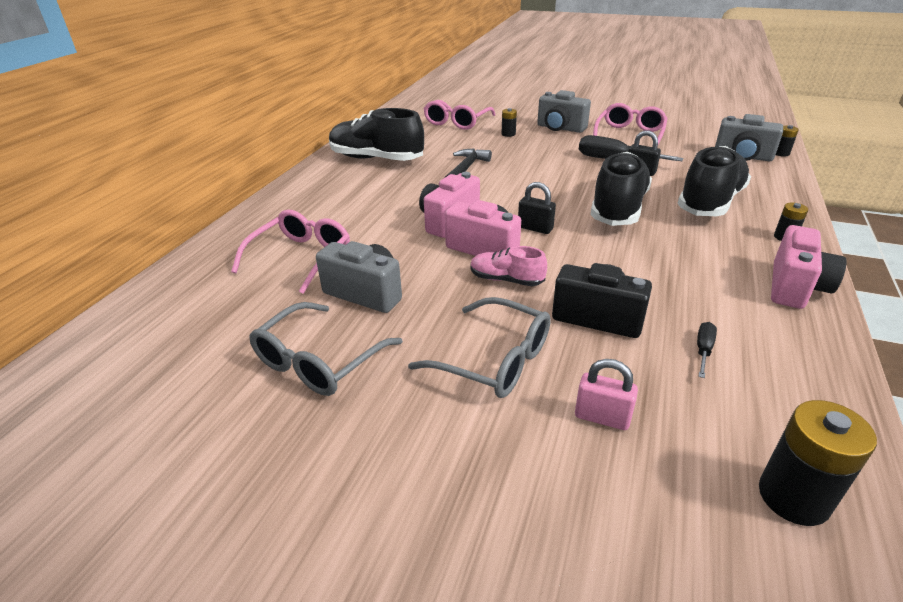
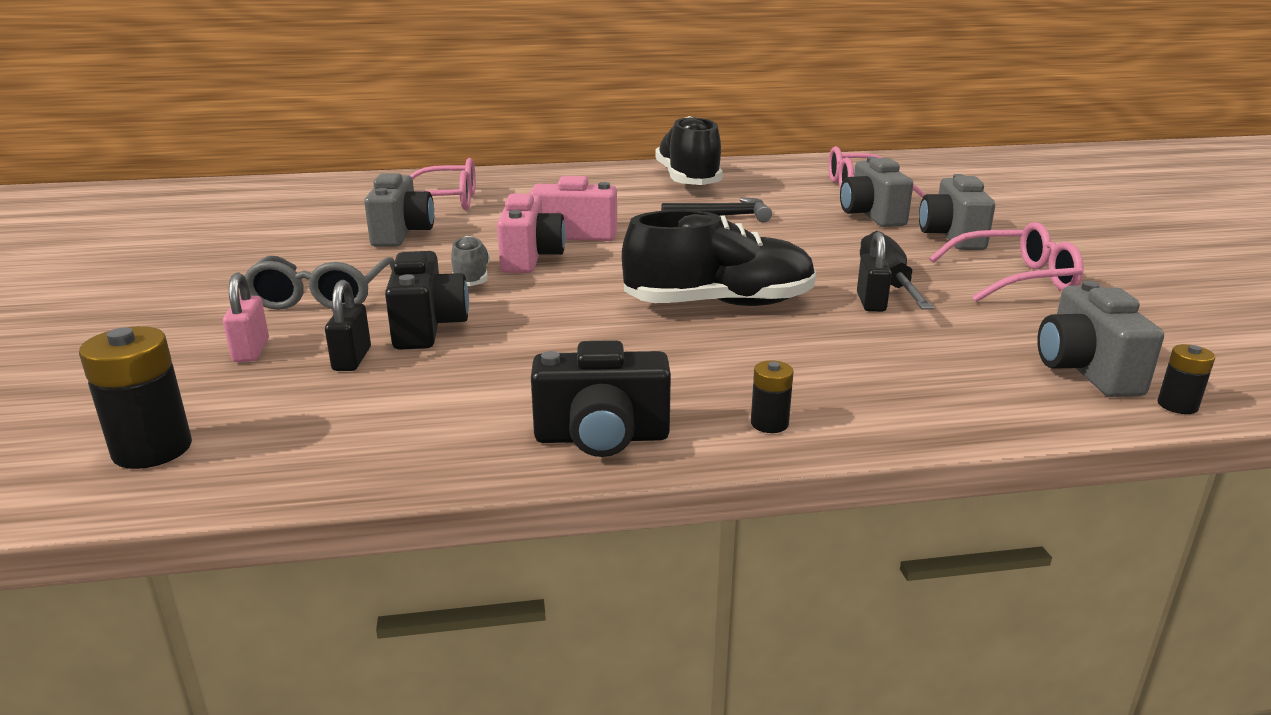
camera: 60 degrees right, 10 degrees down
grey glasses [249,302,403,396] -> none
pink shoe [471,246,547,286] -> grey shoe [451,236,490,286]
black battery [501,108,517,137] -> grey camera [840,157,913,227]
black padlock [518,182,556,234] -> black padlock moved to [325,280,371,371]
black shoe [677,146,751,216] -> none
black screwdriver [697,322,717,378] -> none
pink camera [771,225,847,309] -> black camera [531,340,671,457]

